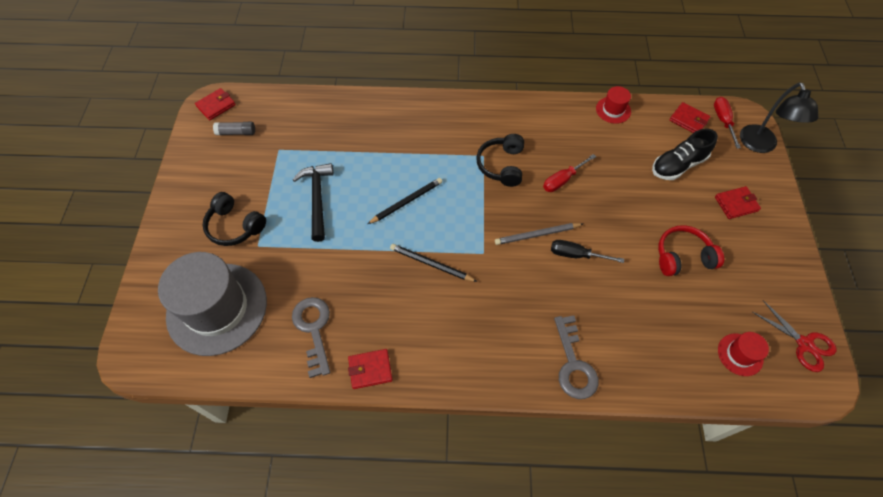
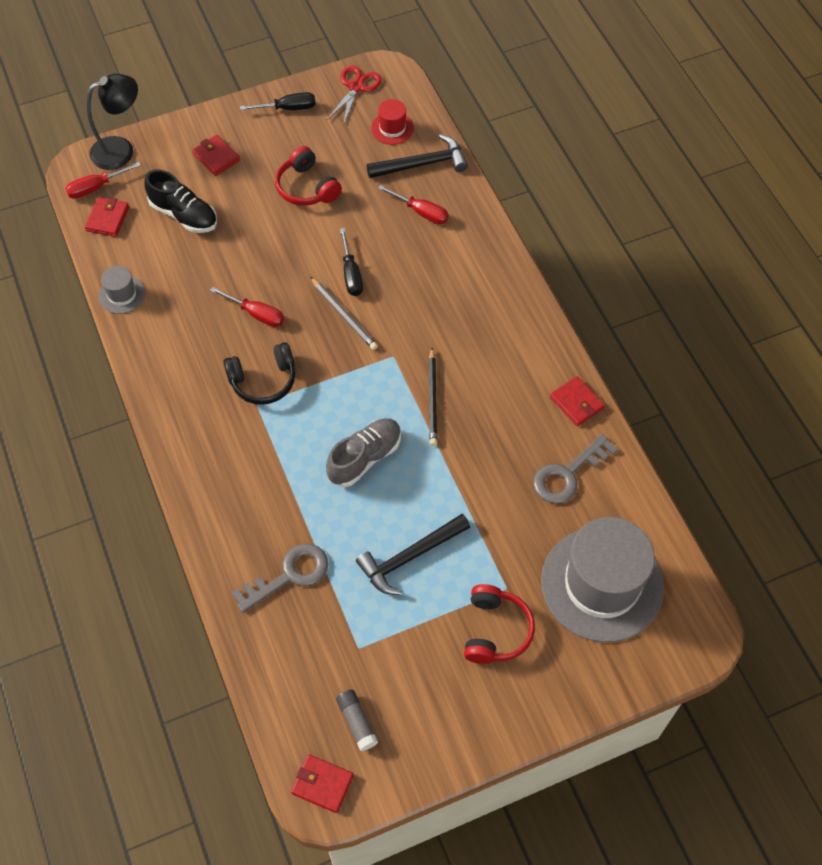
camera: 115 degrees left, 0 degrees up
black headphones [203,192,266,246] -> red headphones [464,584,535,664]
black pencil [367,178,442,224] -> grey shoe [326,418,401,487]
grey key [554,315,599,399] -> grey key moved to [231,543,328,613]
red hat [596,86,631,124] -> grey hat [99,266,145,314]
none -> black screwdriver [240,92,316,110]
none -> black hammer [367,134,468,178]
none -> red screwdriver [378,185,449,224]

